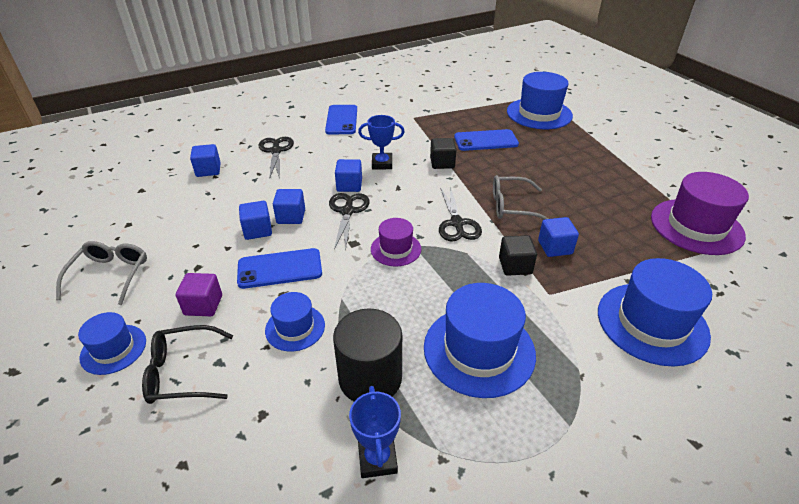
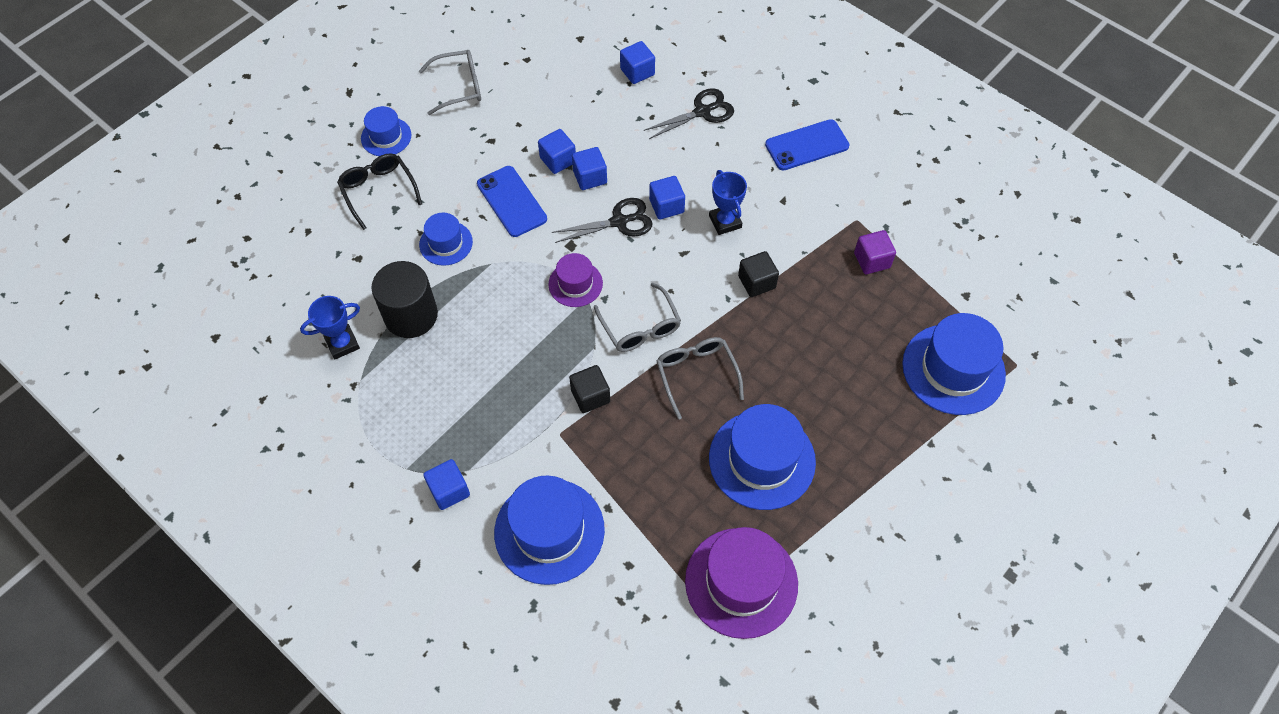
camera: 70 degrees right, 20 degrees up
purple cube [176,273,222,316] -> purple cube moved to [854,230,896,274]
blue hat [424,283,536,398] -> blue hat moved to [709,404,816,510]
black scissors [439,187,482,242] -> grey glasses [594,283,681,352]
blue phone [454,129,519,151] -> none
blue cube [538,217,579,257] -> blue cube moved to [423,459,470,510]

